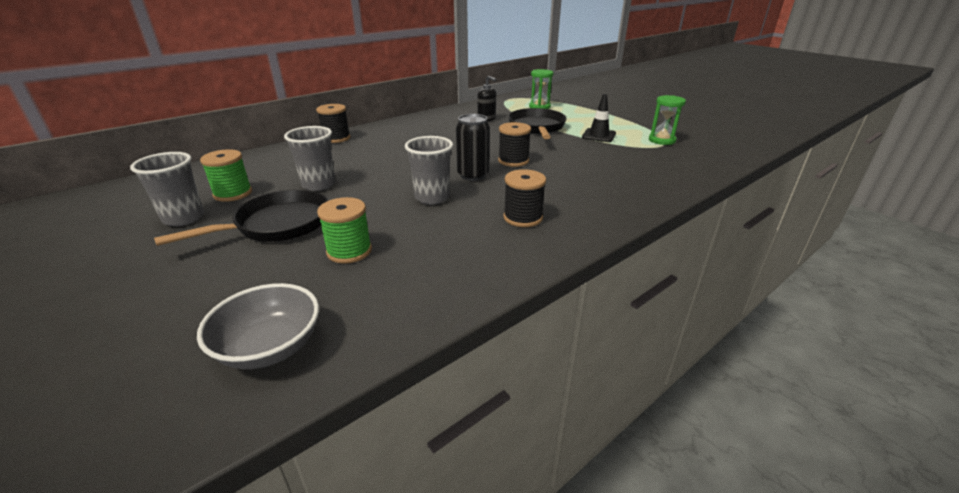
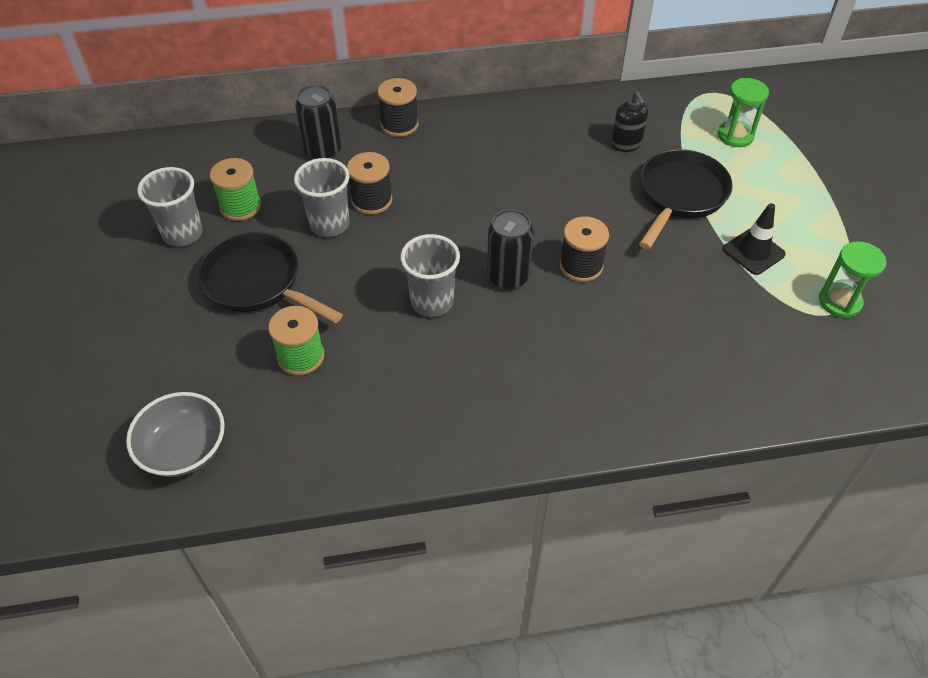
camera: 30 degrees right, 20 degrees up
black pan [154,189,328,246] -> black pan turned 135 degrees counterclockwise [198,232,343,323]
black spool [503,169,546,227] -> black spool moved to [347,152,392,215]
none -> black can [295,84,341,159]

